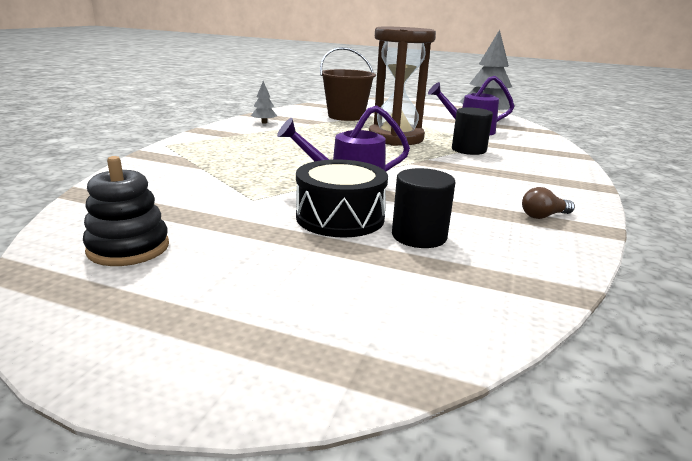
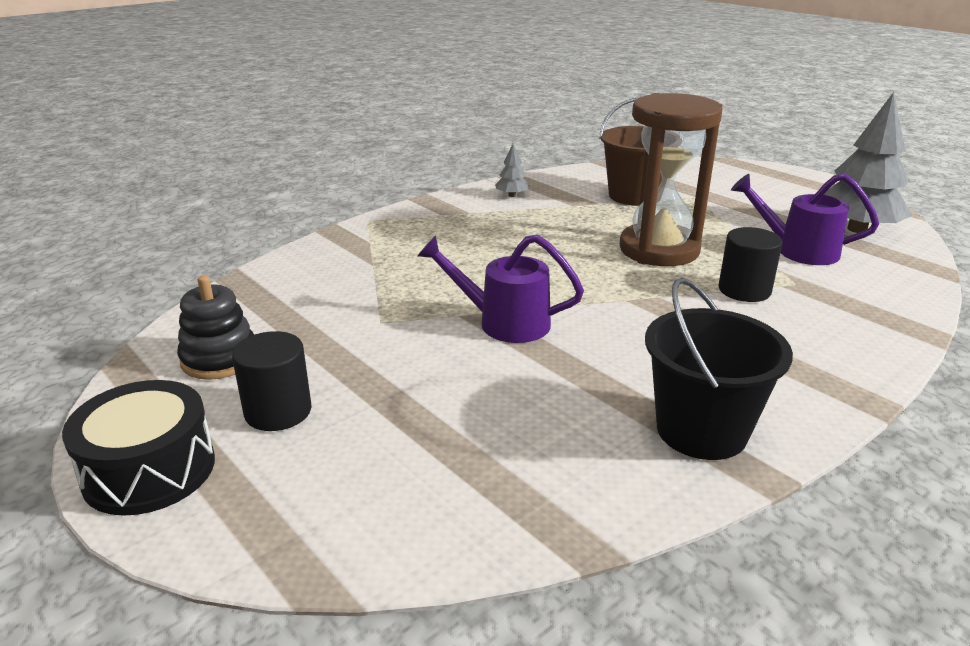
camera: 30 degrees right, 5 degrees up
black drum [296,159,388,237] -> black drum moved to [62,380,215,516]
black cylinder [392,168,455,248] -> black cylinder moved to [232,331,312,431]
brown light bulb [522,187,575,219] -> black bucket [645,278,793,460]

